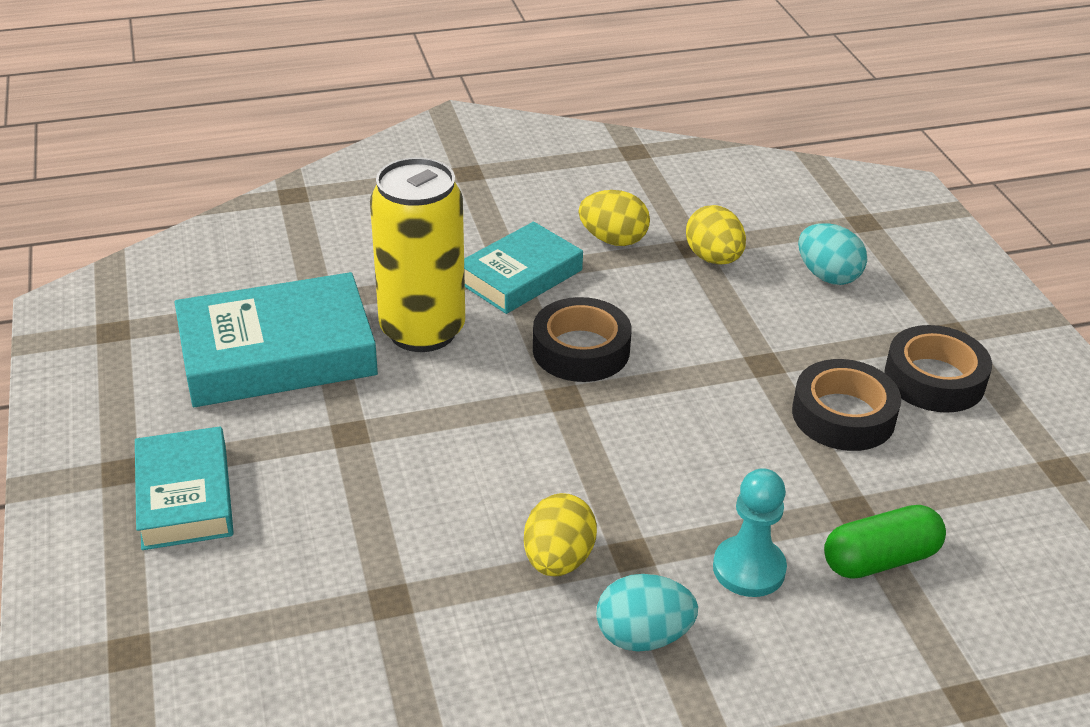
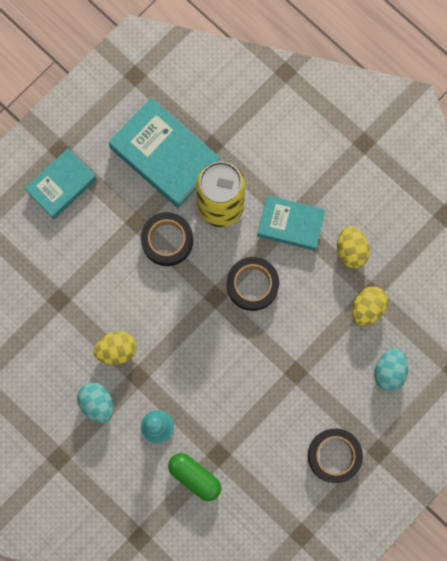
camera: 60 degrees right, 40 degrees up
black tape [792,359,901,451] -> black tape moved to [141,212,193,266]

